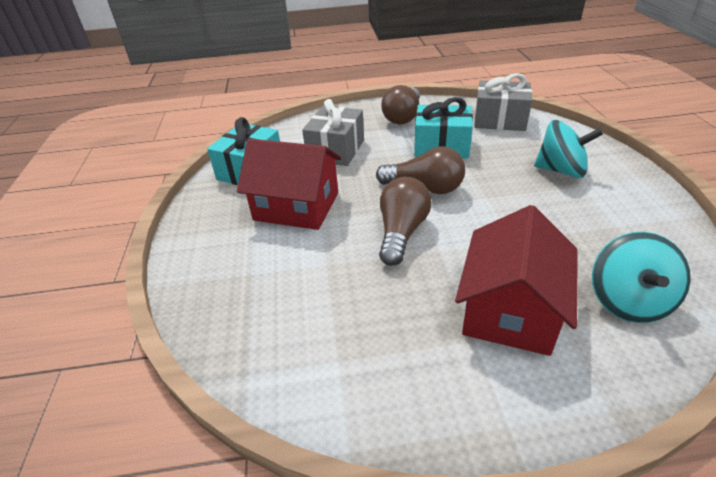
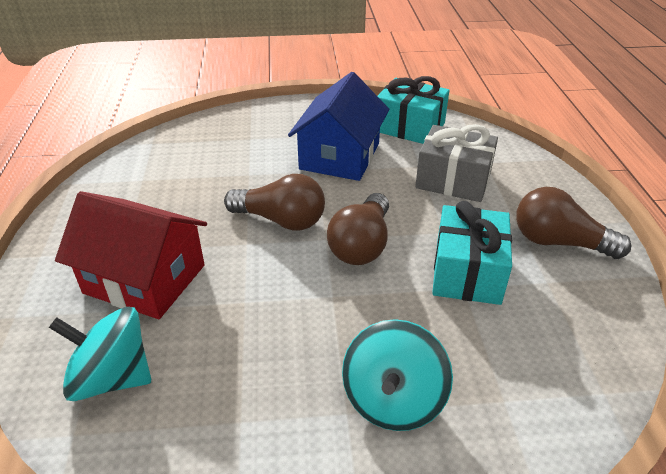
camera: 90 degrees right, 0 degrees up
red house [237,139,341,230] -> blue house [288,72,389,181]
grey gift [474,73,532,131] -> none

